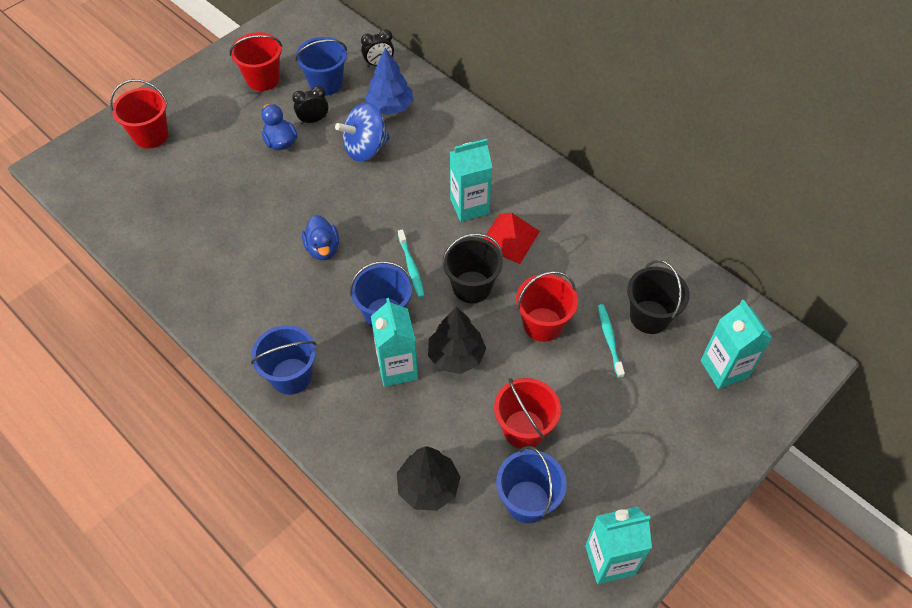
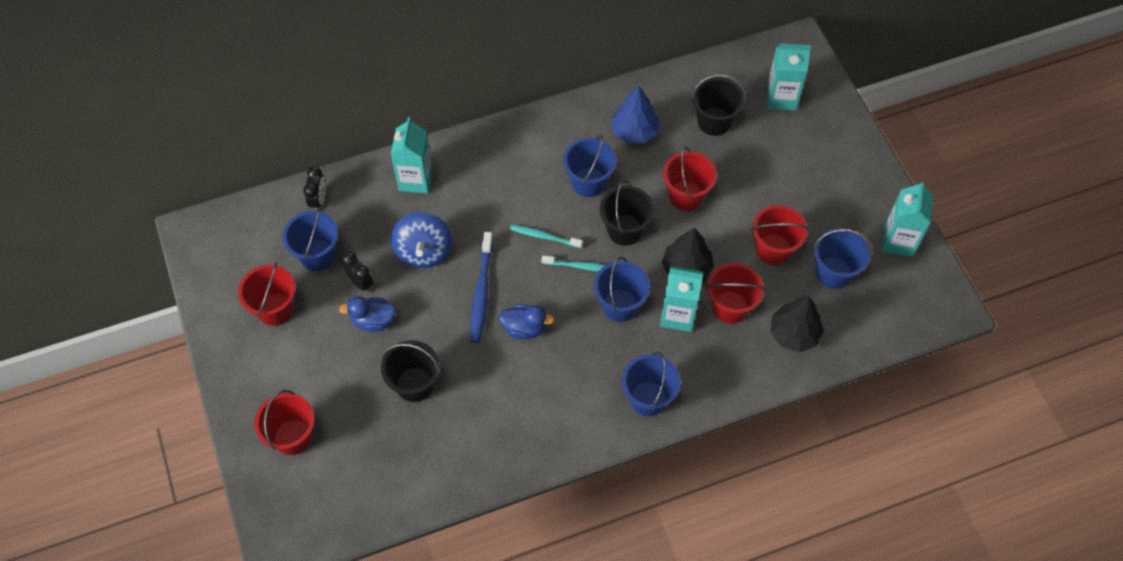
camera: 65 degrees left, 5 degrees up
black clock [292,86,329,124] -> black clock turned 135 degrees clockwise [342,251,374,292]
blue tree [365,48,413,115] -> blue tree moved to [611,86,660,143]
turquoise carton [450,139,492,222] -> turquoise carton moved to [391,117,433,194]
red pyramid [483,212,540,264] -> blue bucket [563,135,617,197]
turquoise toothbrush [598,304,625,379] -> turquoise toothbrush moved to [510,225,583,248]
none -> black bucket [381,340,440,402]
none -> blue toothbrush [471,232,493,343]
none -> red bucket [706,263,765,324]

